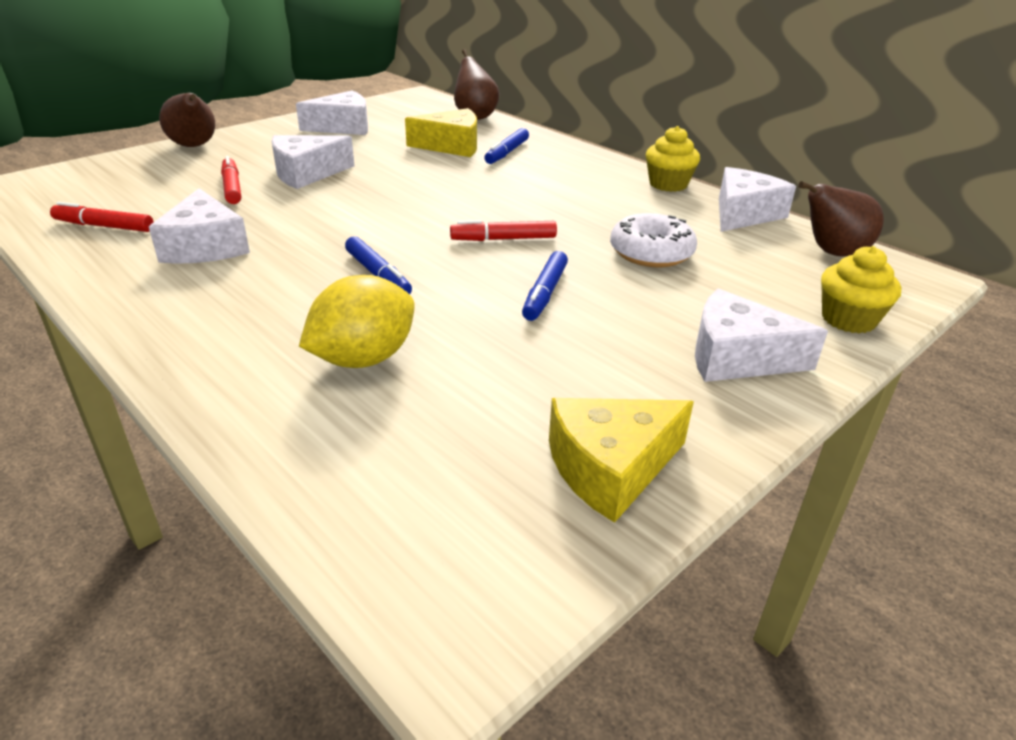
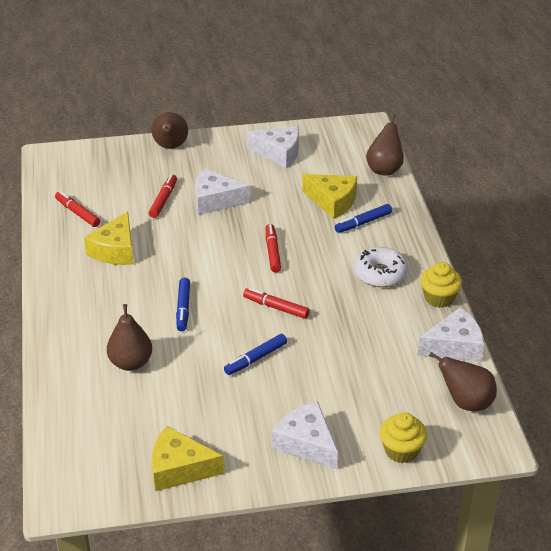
camera: 35 degrees right, 5 degrees up
white cheese [149,188,250,264] -> yellow cheese [84,211,134,265]
yellow lemon [299,275,415,368] -> brown pear [107,304,152,371]
white donut [610,213,697,267] -> white donut moved to [354,247,408,287]
none -> red marker [266,224,281,273]

